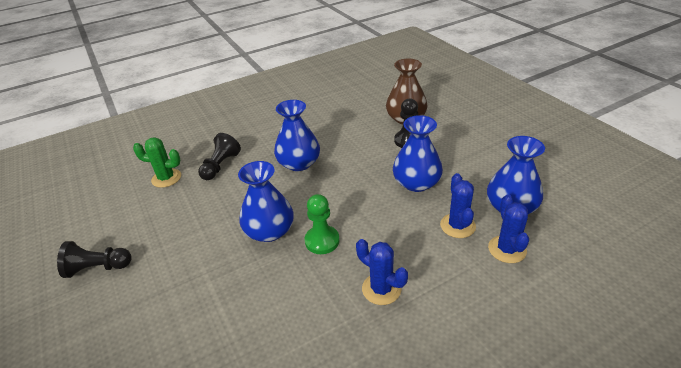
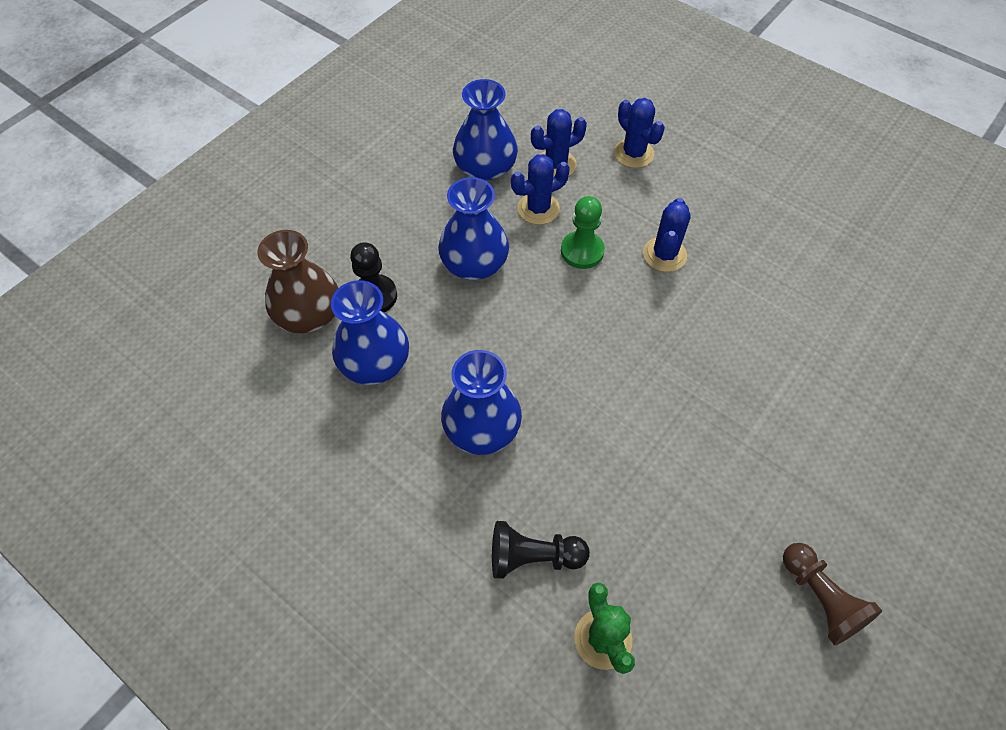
camera: 115 degrees left, 20 degrees up
black pawn [57,241,132,278] -> brown pawn [783,543,882,645]
blue vase [238,161,294,242] -> blue vase moved to [331,280,409,385]
green pawn [305,194,339,254] -> green pawn moved to [561,196,605,269]
none -> blue cactus [614,98,665,168]

